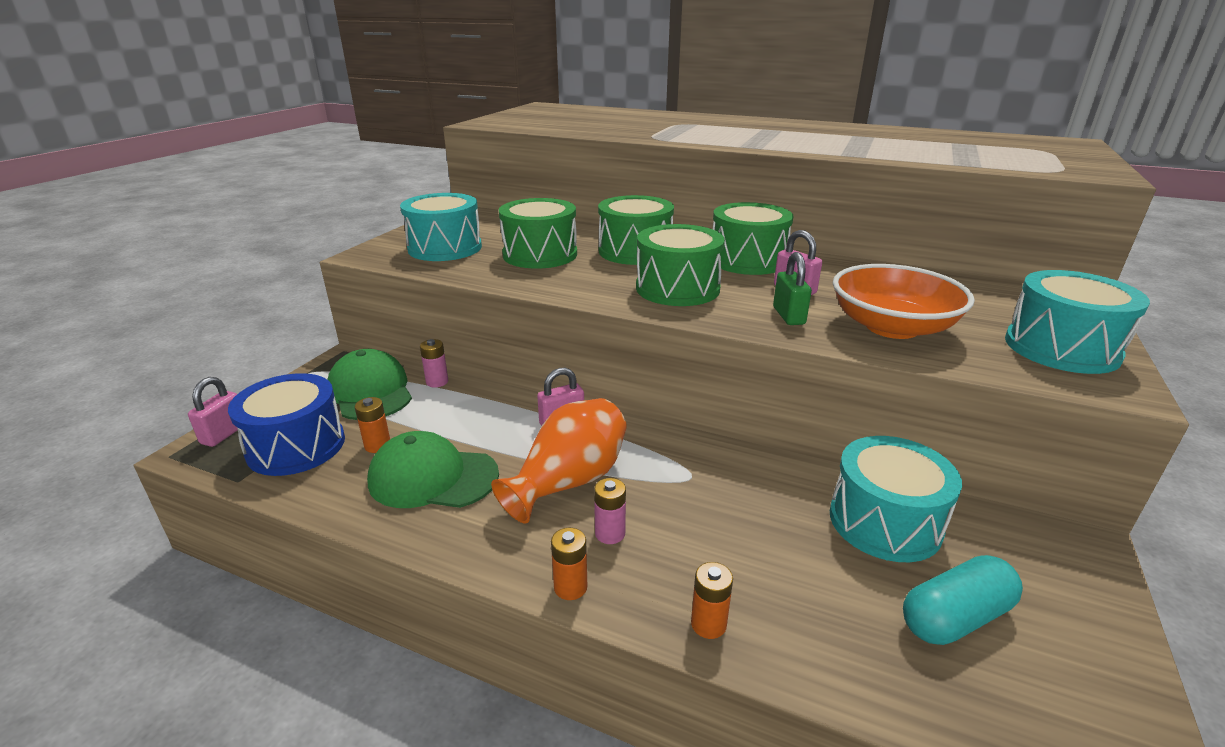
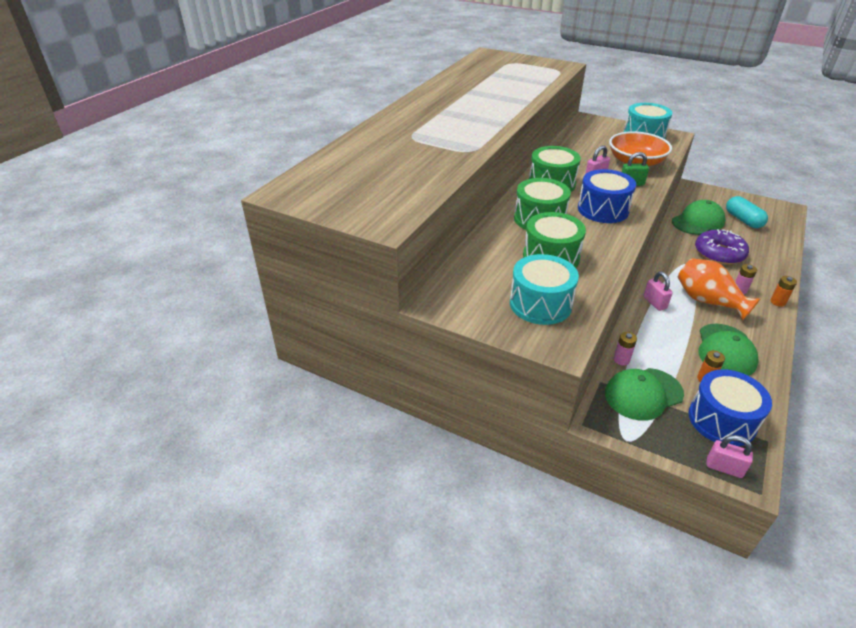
camera: 85 degrees left, 10 degrees up
green drum [636,224,725,306] -> blue drum [578,169,636,223]
orange battery [691,562,733,639] -> none
turquoise drum [830,436,962,562] -> green cap [672,200,725,235]
none -> purple donut [695,229,749,265]

